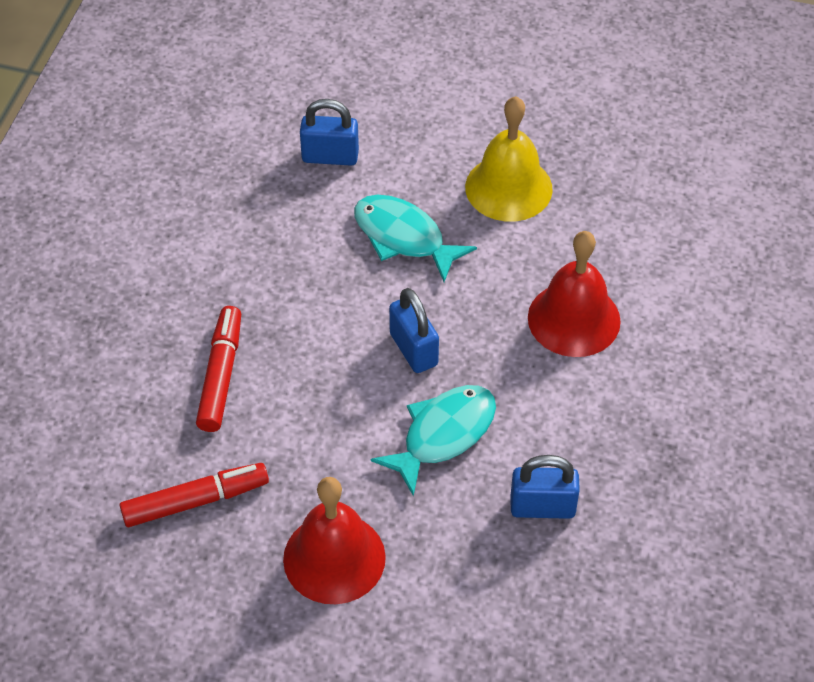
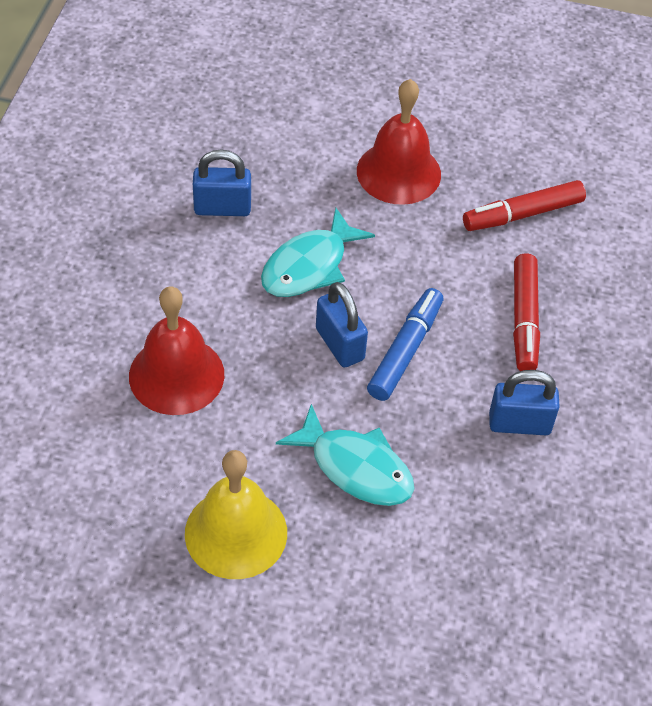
camera: 175 degrees right, 0 degrees up
blue padlock [300,99,359,166] -> blue padlock moved to [489,370,560,435]
none -> blue marker [367,288,443,401]

